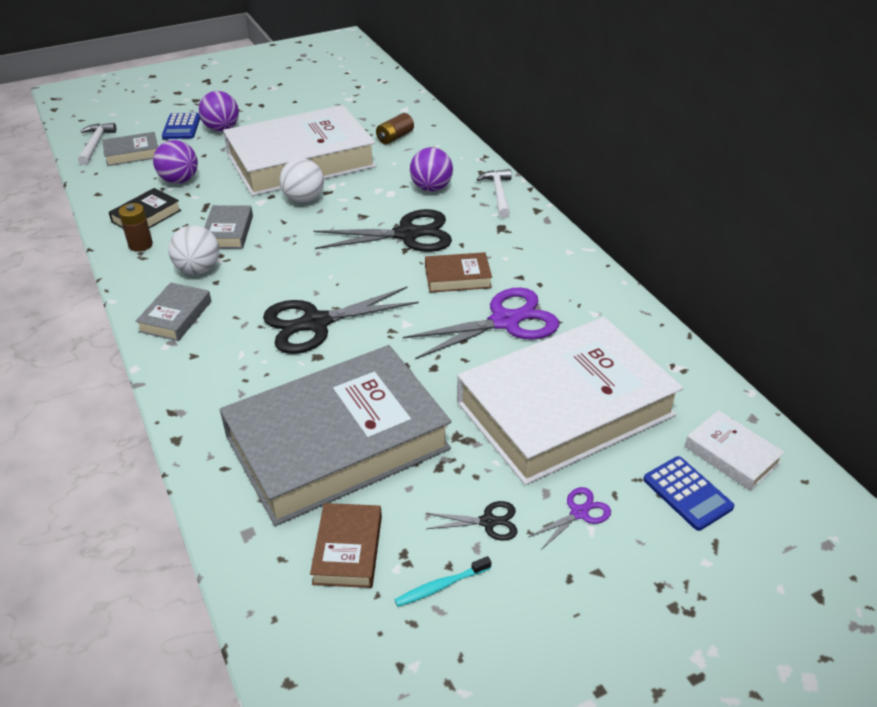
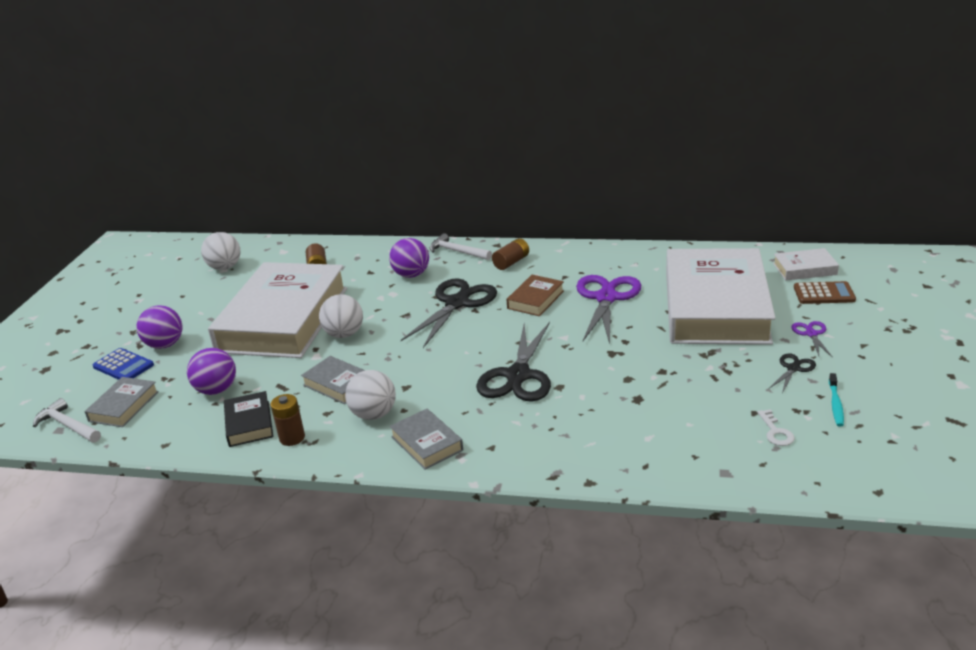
camera: 50 degrees left, 10 degrees down
grey book [220,345,451,526] -> none
brown book [310,503,382,588] -> white key [757,409,795,446]
blue calculator [643,456,734,531] -> brown calculator [794,281,856,304]
none -> white ball [201,232,240,270]
none -> brown battery [492,238,529,270]

